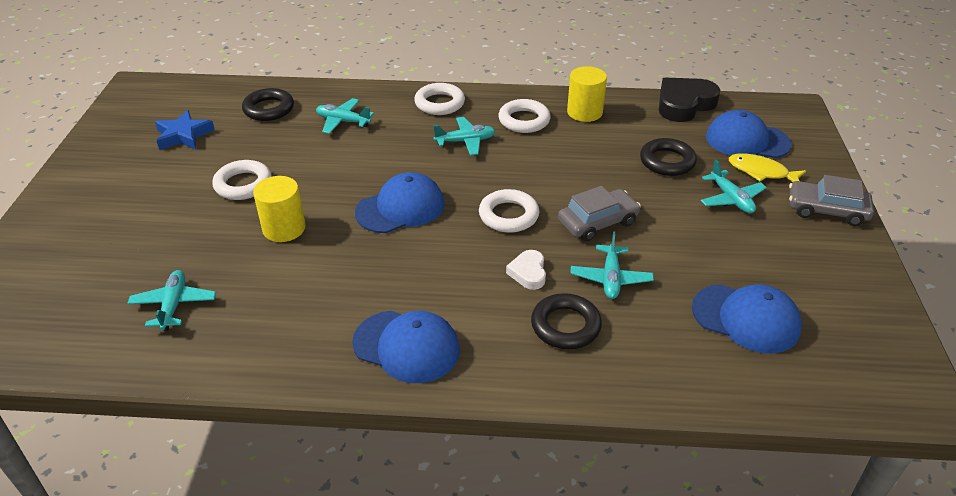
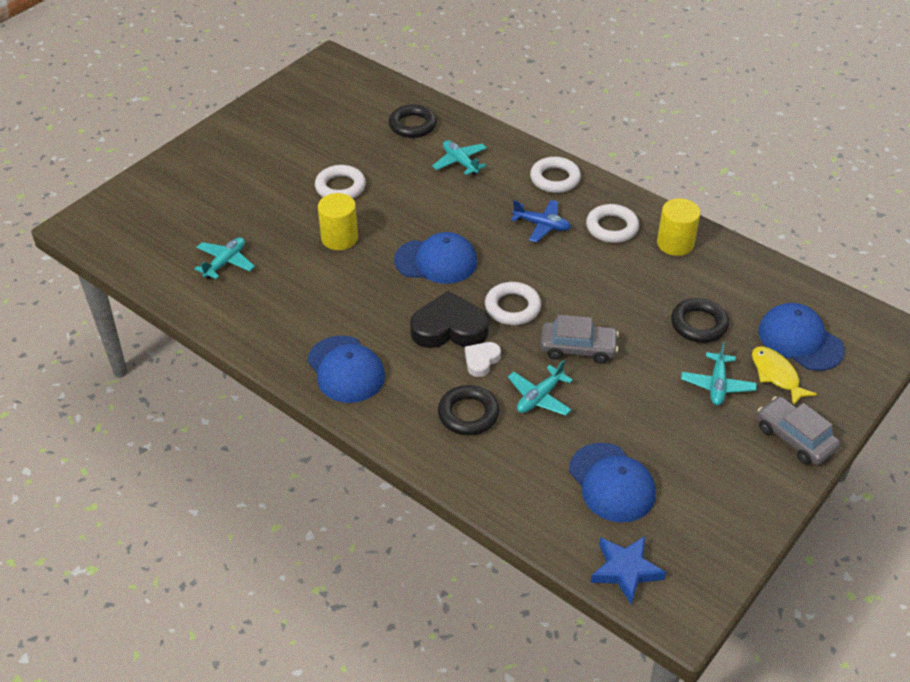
camera: 35 degrees right, 5 degrees up
blue star [155,110,215,150] -> blue star moved to [590,536,666,604]
turquoise plane [433,117,495,156] -> blue plane [511,200,571,243]
black heart [659,77,720,122] -> black heart moved to [410,291,489,348]

